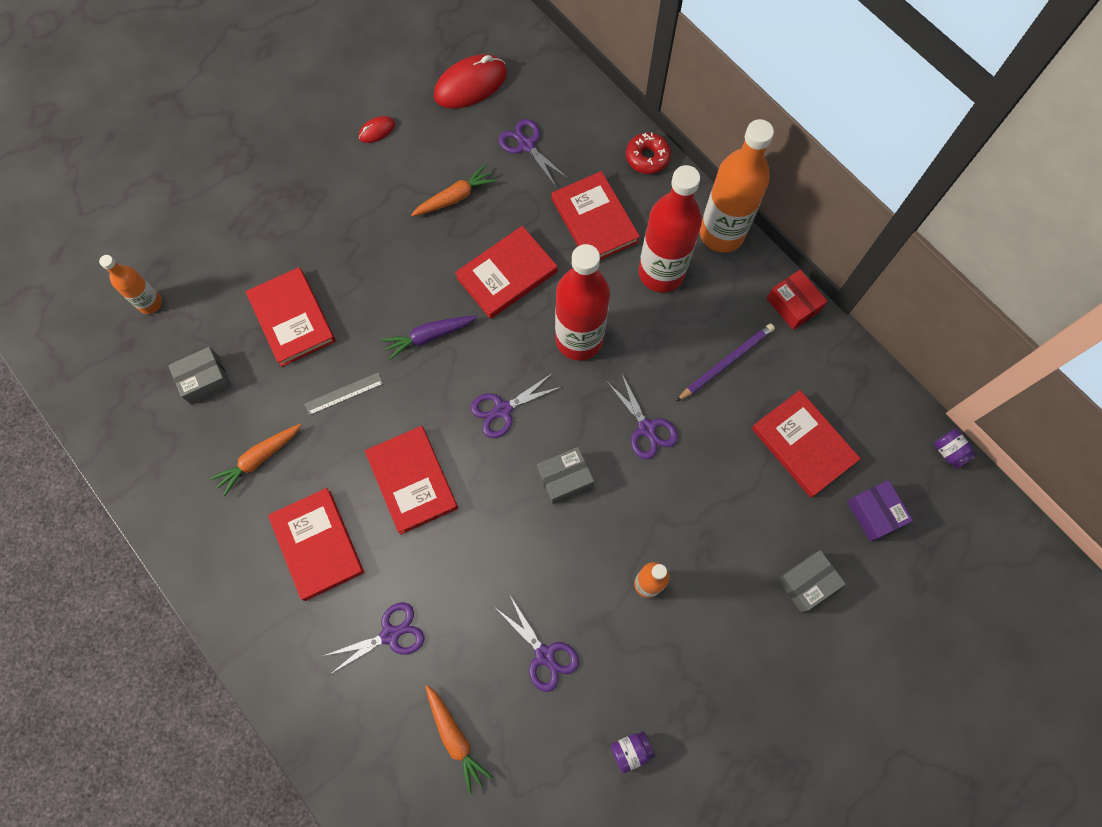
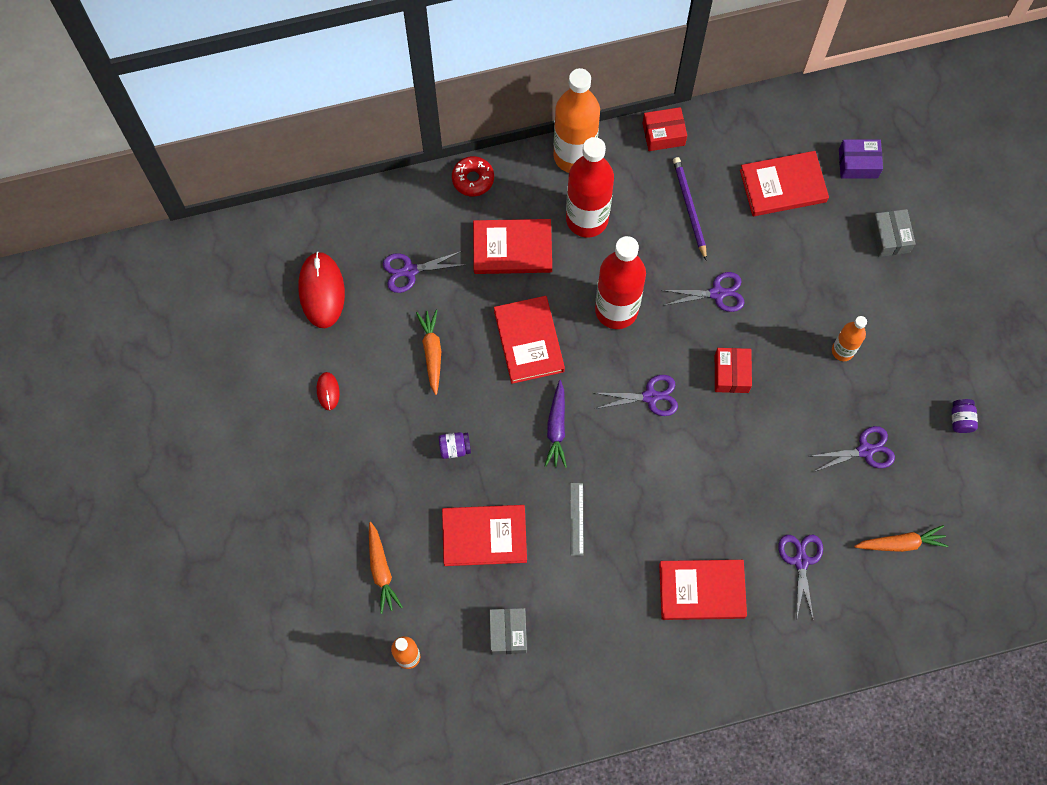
camera: 65 degrees left, 0 degrees up
orange carrot [210,424,301,497] -> orange carrot moved to [369,522,403,614]
red book [365,426,458,535] -> none
purple scissors [471,373,561,438] -> purple scissors turned 90 degrees counterclockwise [595,375,678,416]
grey box [537,447,594,504] -> red box [715,348,752,393]
purple jar [934,429,977,469] -> purple jar moved to [439,432,471,459]

